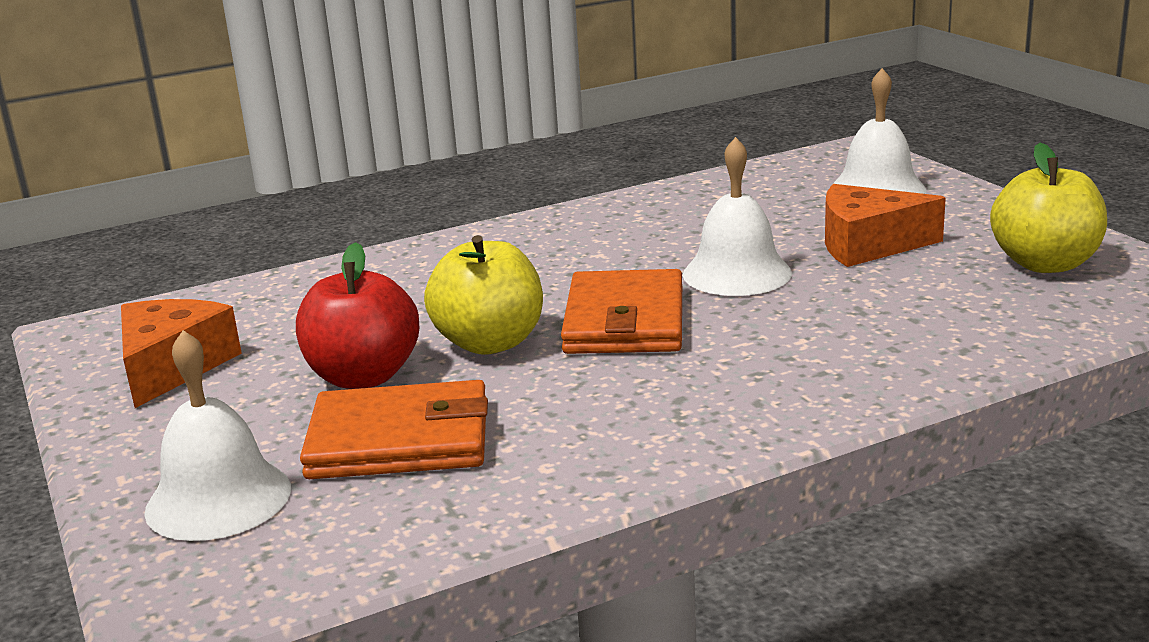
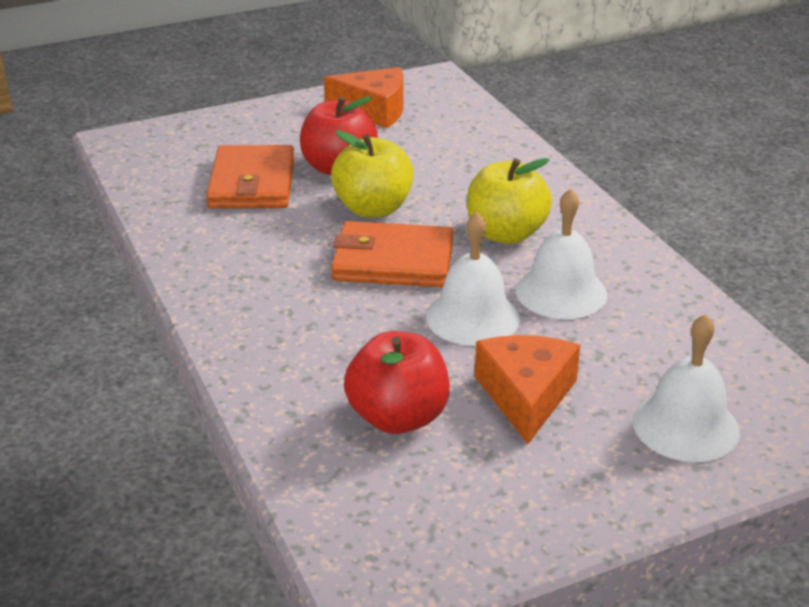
camera: 90 degrees right, 10 degrees up
white bell [144,330,291,541] -> white bell moved to [516,189,607,319]
yellow apple [990,143,1107,273] -> yellow apple moved to [467,158,552,244]
none -> red apple [344,331,450,434]

